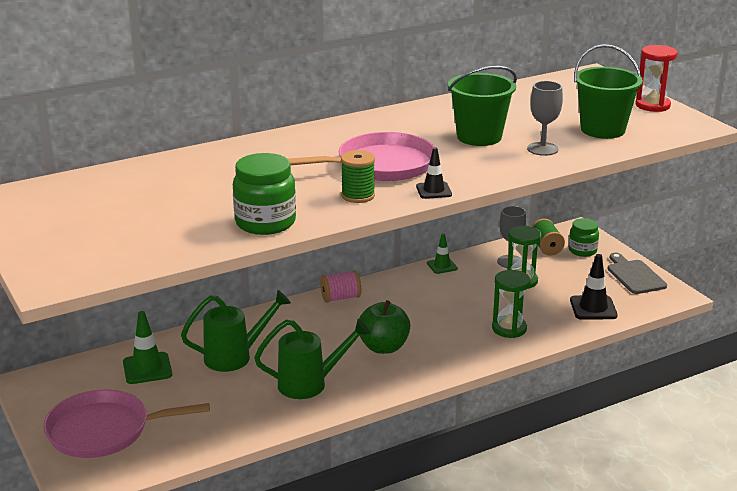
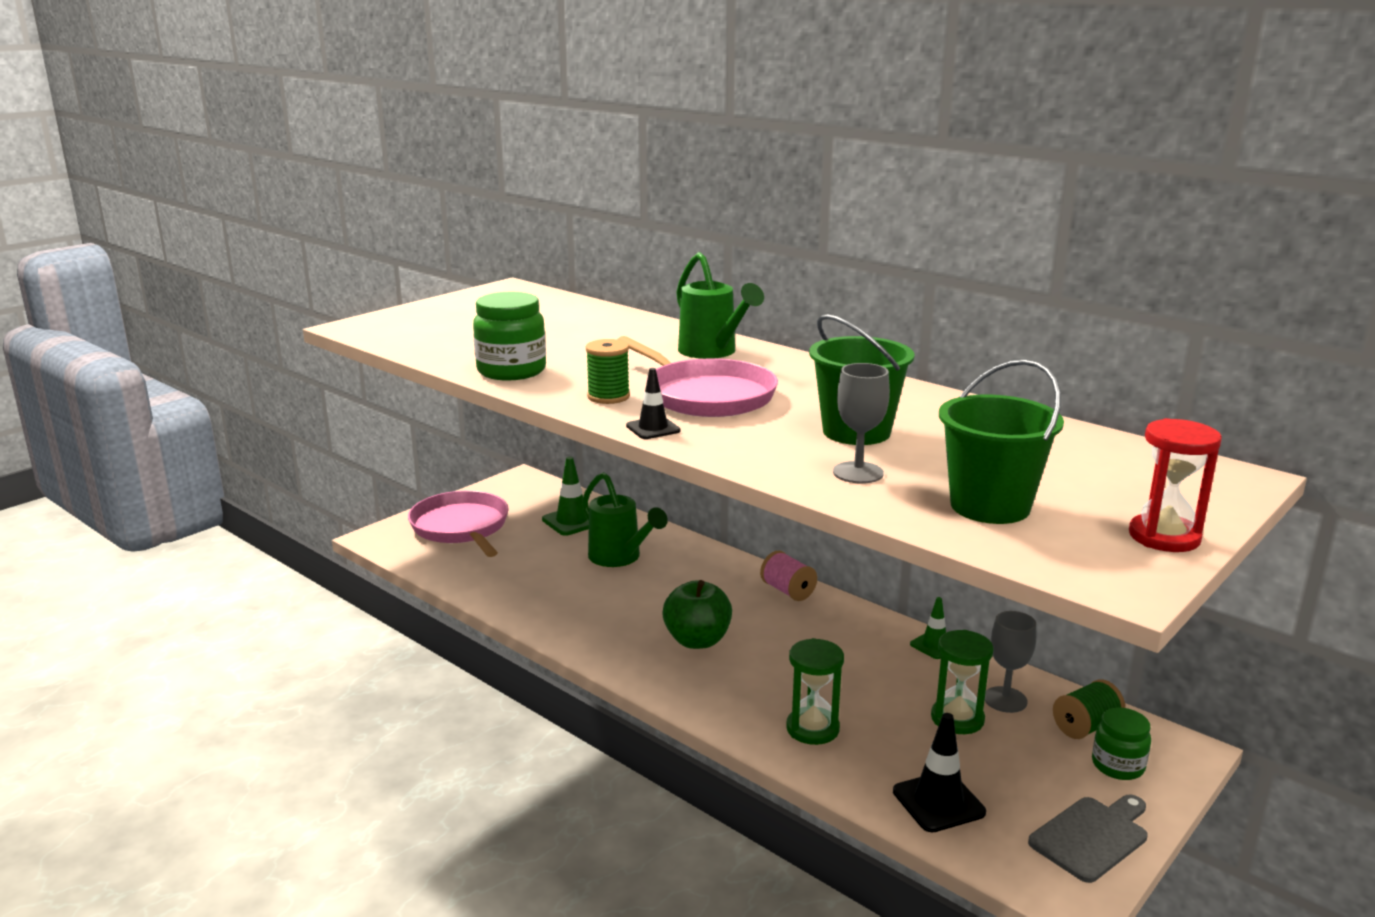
camera: 70 degrees right, 5 degrees down
green watering can [254,319,371,399] -> green watering can moved to [676,252,764,359]

